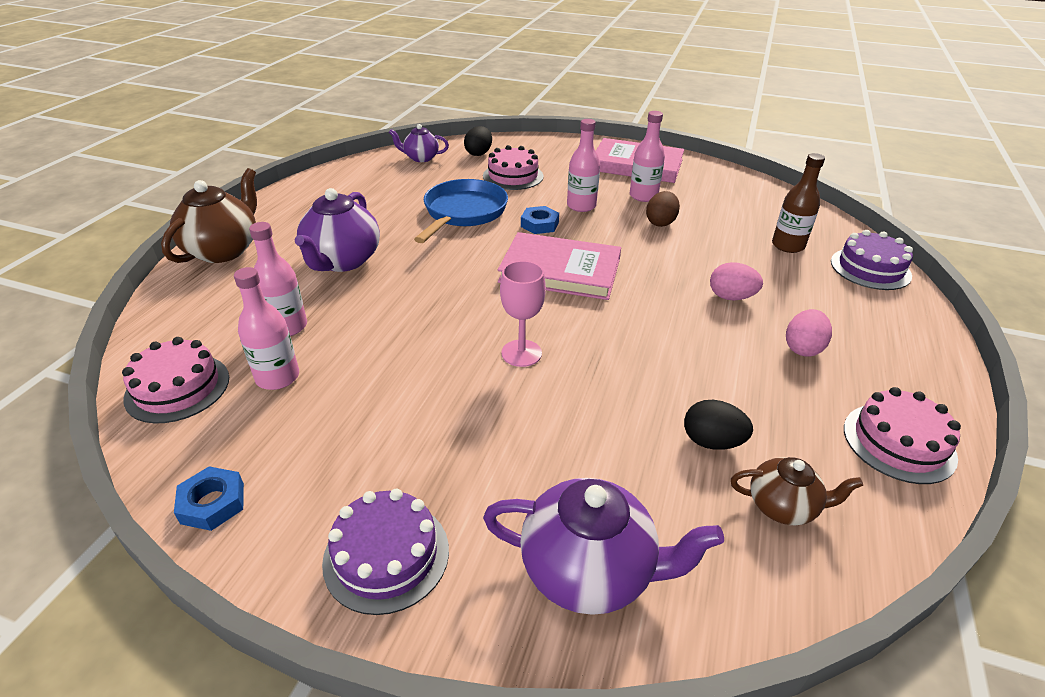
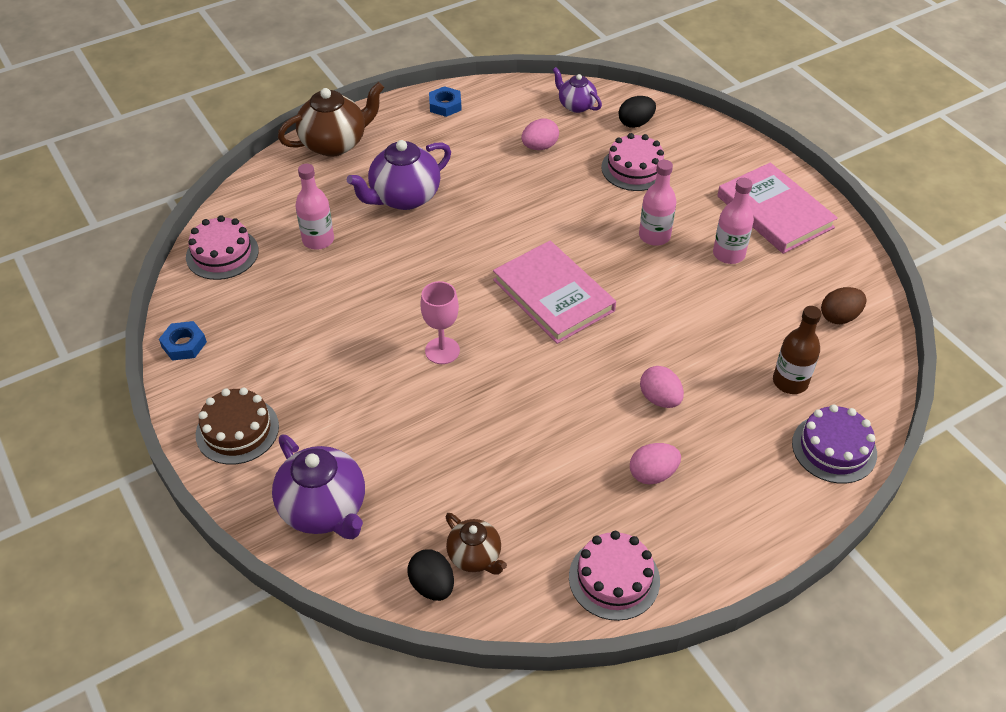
camera: 40 degrees right, 10 degrees up
pink bottle [234,267,299,390] -> none
purple cake [322,489,449,615] -> brown cake [196,387,279,465]
blue pan [414,179,508,243] -> none
blue nut [521,206,559,234] -> blue nut moved to [429,86,462,117]
brown egg [646,191,680,227] -> brown egg moved to [821,287,867,324]
black egg [684,400,753,450] -> black egg moved to [408,549,454,601]
none -> pink egg [522,118,559,150]

